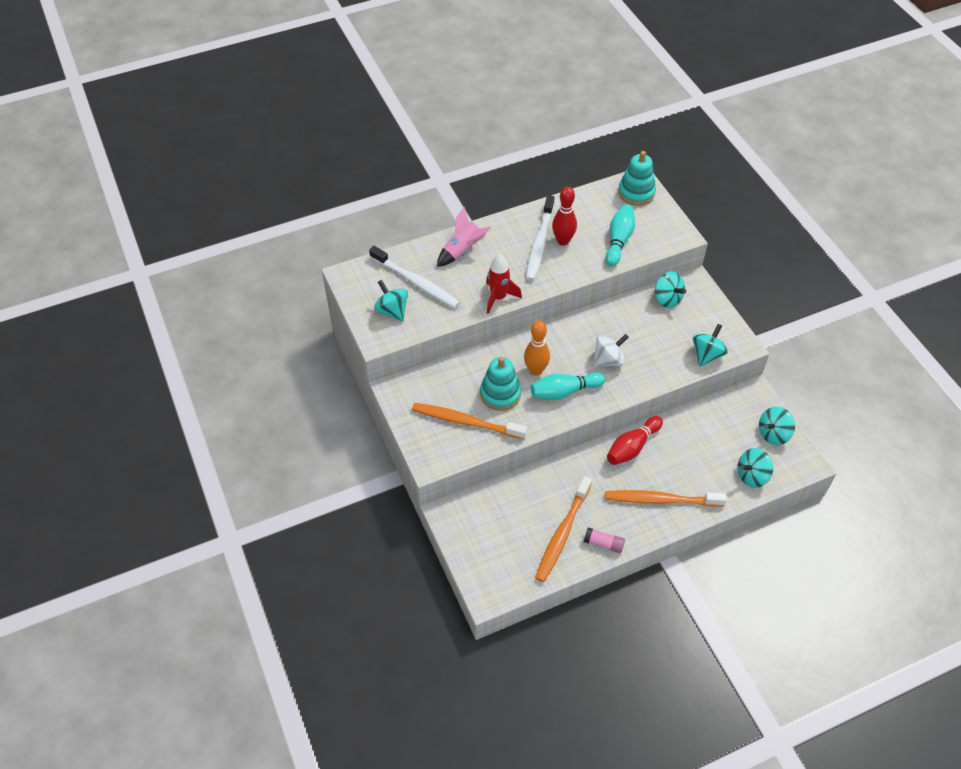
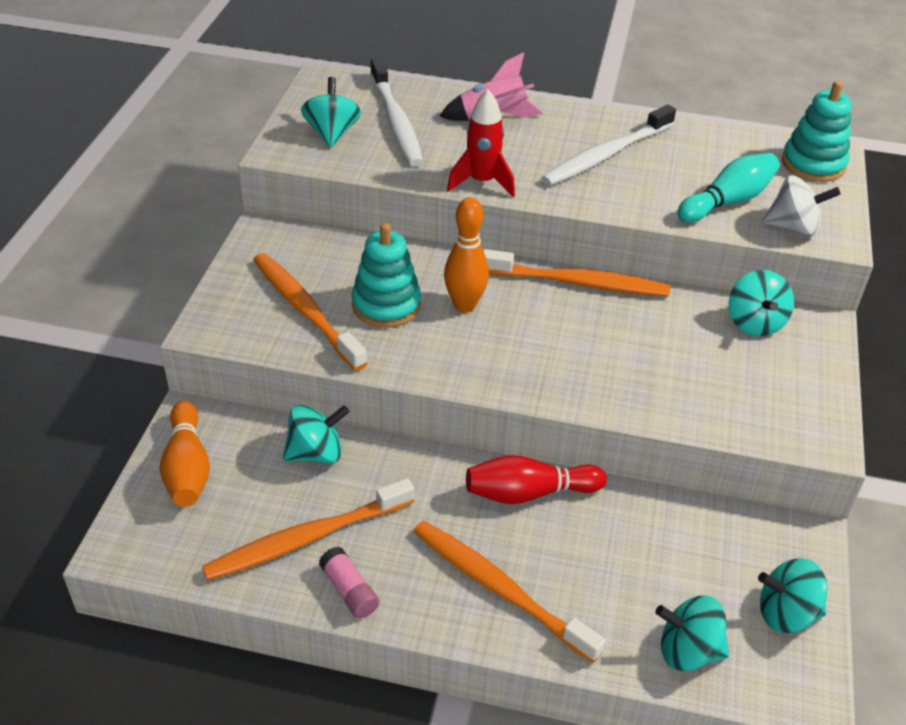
camera: 35 degrees right, 10 degrees down
turquoise bowling pin [531,372,605,400] -> none
red bowling pin [552,187,577,246] -> none
white spinning top [593,334,629,367] -> white spinning top moved to [762,175,841,236]
turquoise spinning top [693,324,728,366] -> turquoise spinning top moved to [283,405,349,463]
none -> orange bowling pin [160,401,210,507]
none -> orange toothbrush [483,249,670,297]

